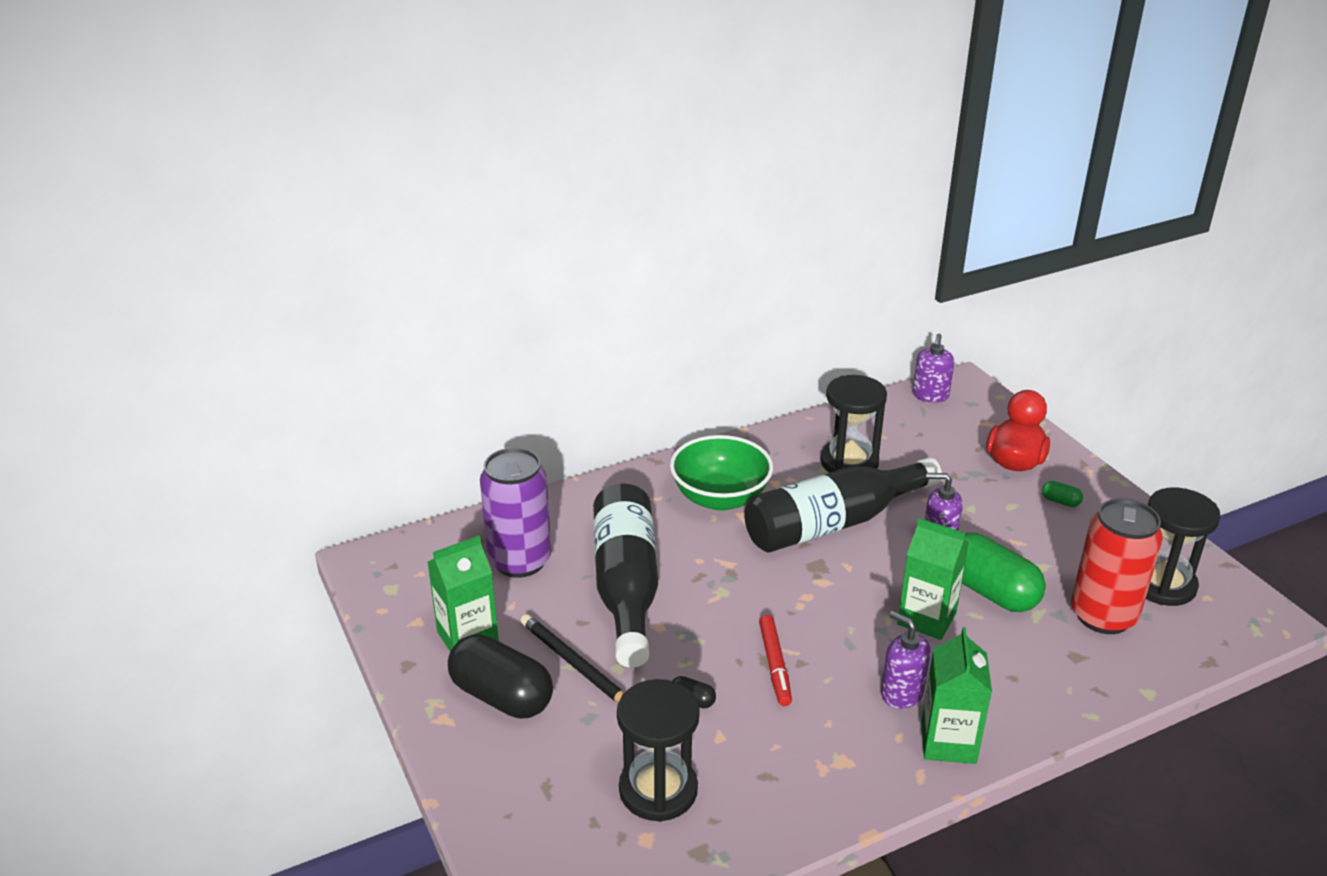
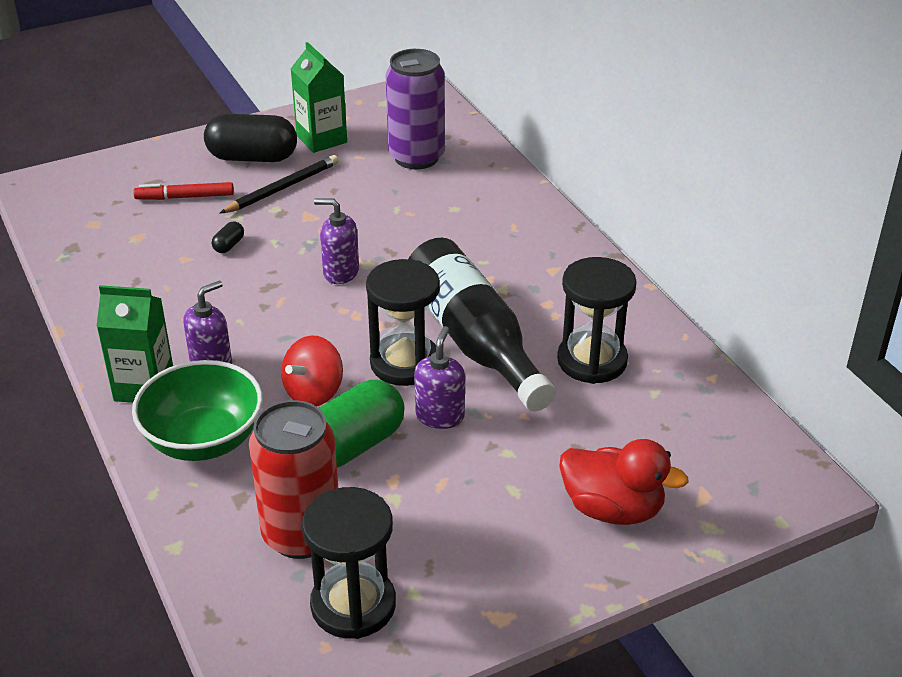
camera: 90 degrees right, 5 degrees up
black capsule [448,634,553,718] -> black capsule turned 60 degrees clockwise [204,114,297,162]
black bottle [593,484,658,668] -> none
black hourglass [617,679,700,822] -> black hourglass moved to [366,259,440,386]
green bowl [670,435,773,511] -> green bowl moved to [132,360,263,461]
red marker [759,615,792,706] -> red marker moved to [133,182,234,200]
green carton [897,518,969,640] -> red spinning top [281,335,343,406]
purple soap dispenser [913,334,954,403] -> purple soap dispenser moved to [314,198,359,284]
green capsule [1042,481,1083,507] -> none

